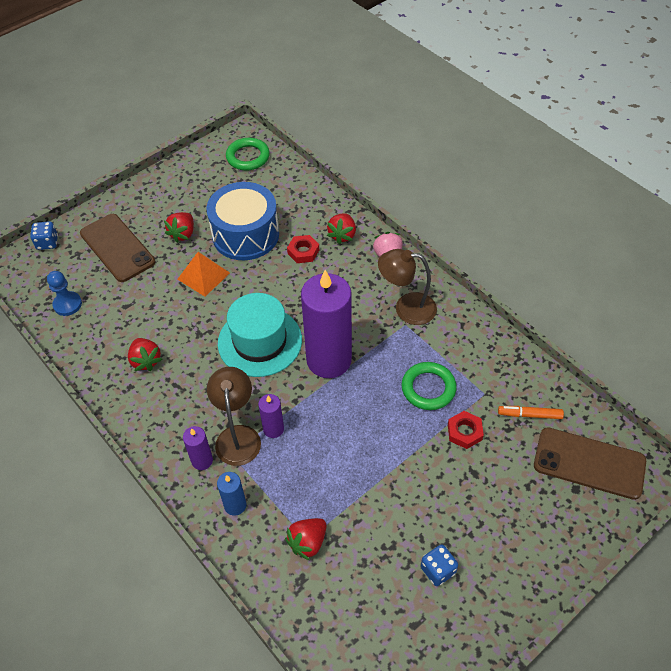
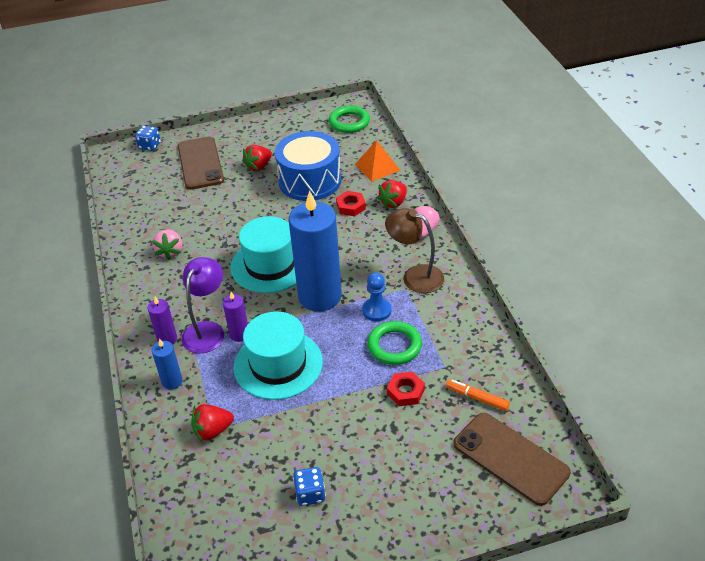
camera: 25 degrees right, 10 degrees down
blue pawn [47,271,82,316] -> blue pawn moved to [362,272,391,322]
red strawberry [128,338,162,371] -> pink strawberry [152,229,182,260]
orange pyramid [177,252,230,296] -> orange pyramid moved to [355,140,401,182]
brown lamp [207,367,261,466] -> purple lamp [181,257,224,353]
purple candle [301,270,352,378] -> blue candle [289,190,342,312]
none -> turquoise hat [234,311,323,400]

